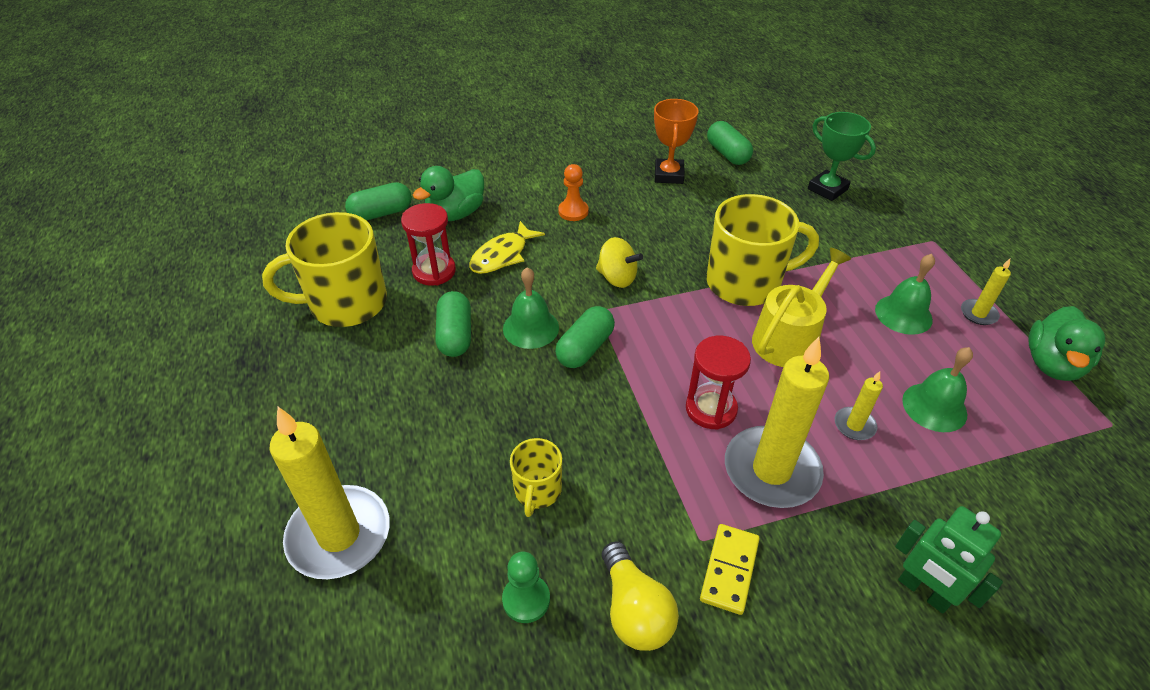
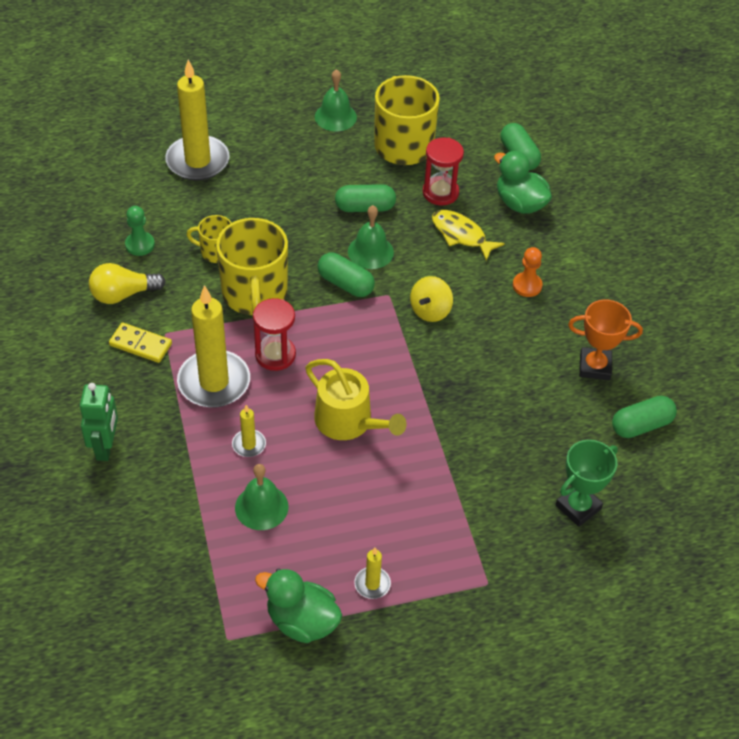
camera: 90 degrees right, 5 degrees up
yellow mug [706,194,819,306] -> yellow mug moved to [216,218,288,317]
green bell [875,254,935,335] -> green bell moved to [315,69,357,131]
green robot [895,506,1003,613] -> green robot turned 135 degrees clockwise [80,383,118,461]

